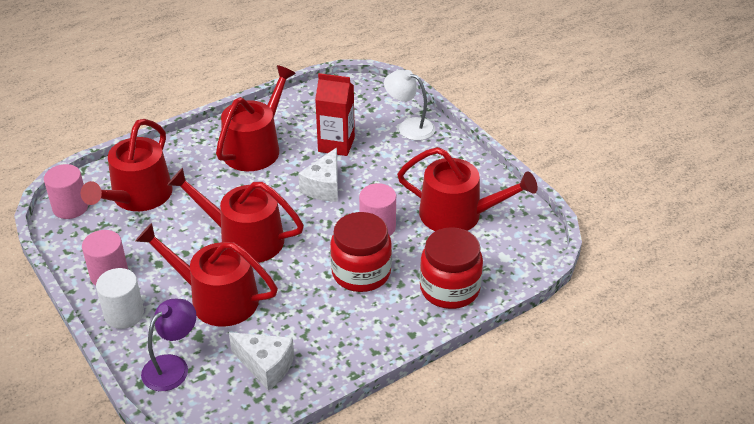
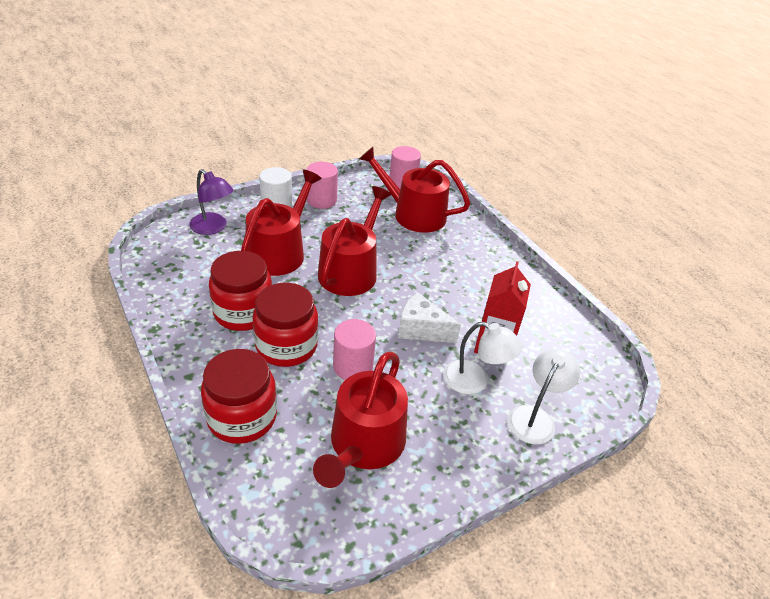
camera: 90 degrees right, 0 degrees up
red watering can [216,65,296,171] -> none
white cheese [229,332,294,391] -> none
none -> red jar [209,251,272,331]
none -> white lamp [444,322,523,394]

